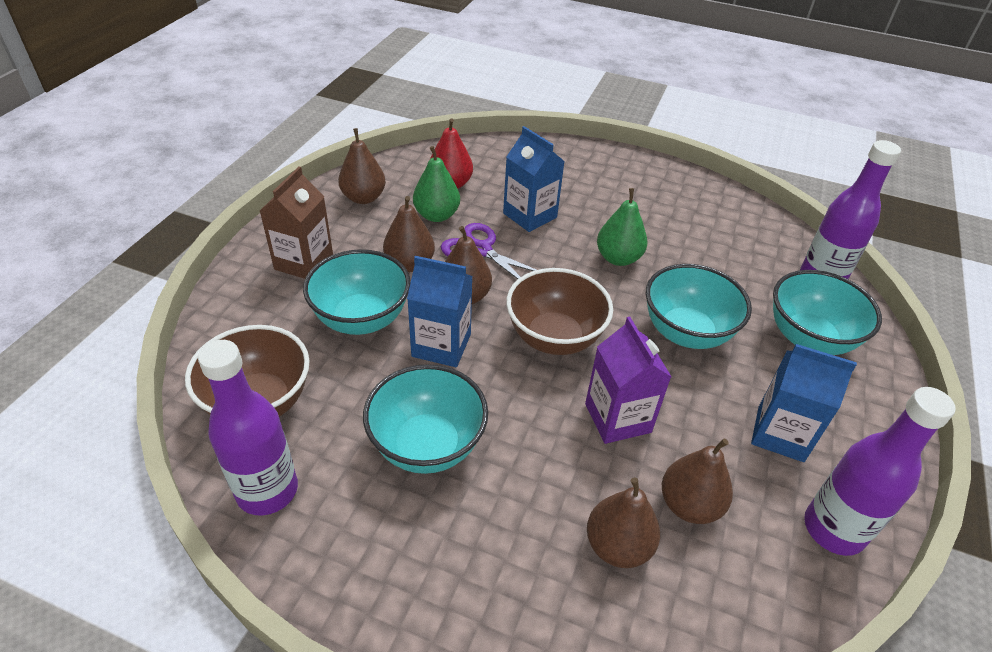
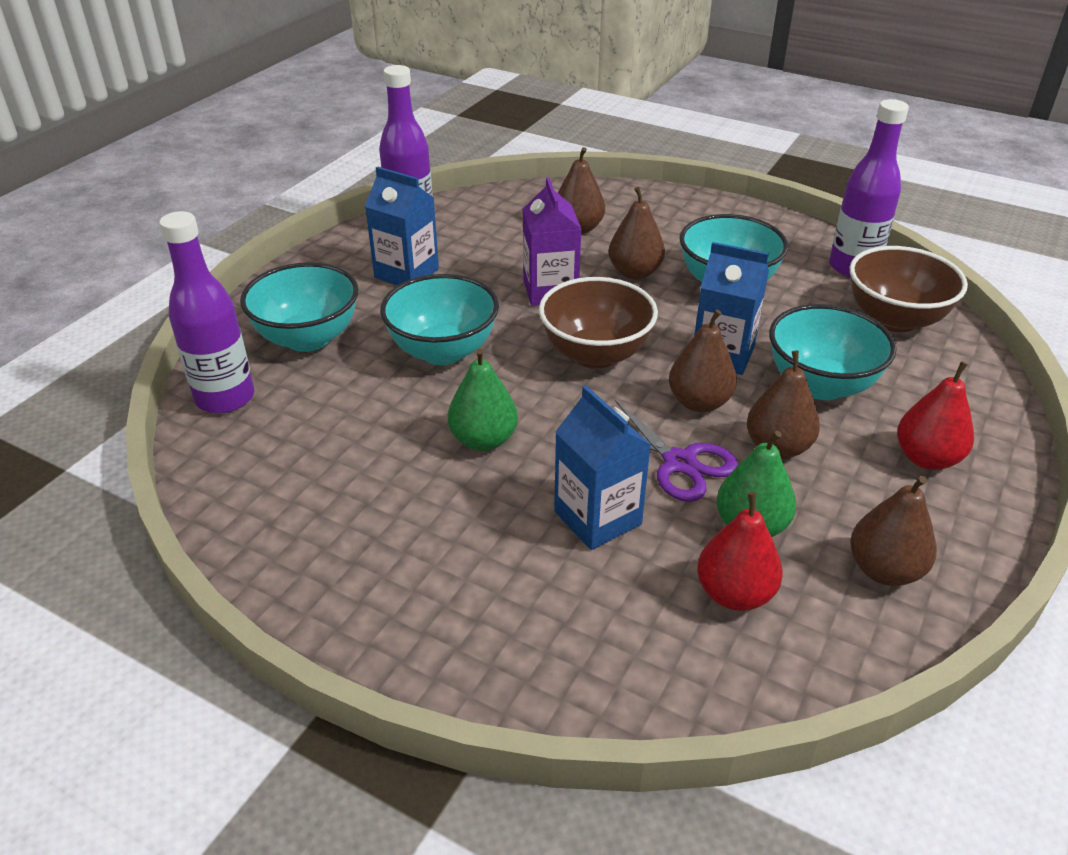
camera: 170 degrees left, 5 degrees down
brown carton [260,166,333,279] -> red pear [897,361,974,470]
brown pear [662,438,733,524] -> brown pear moved to [609,187,665,279]

